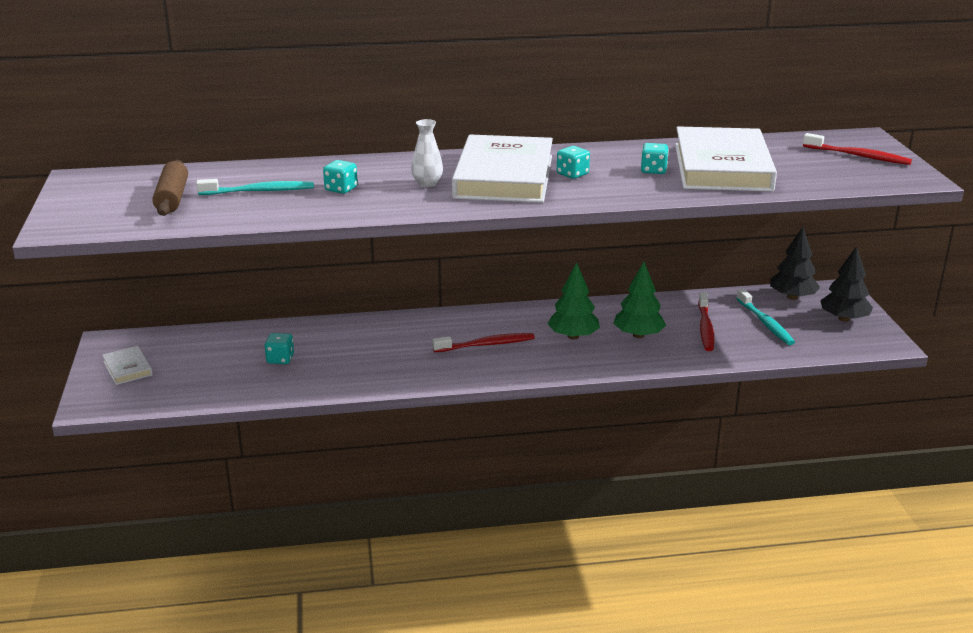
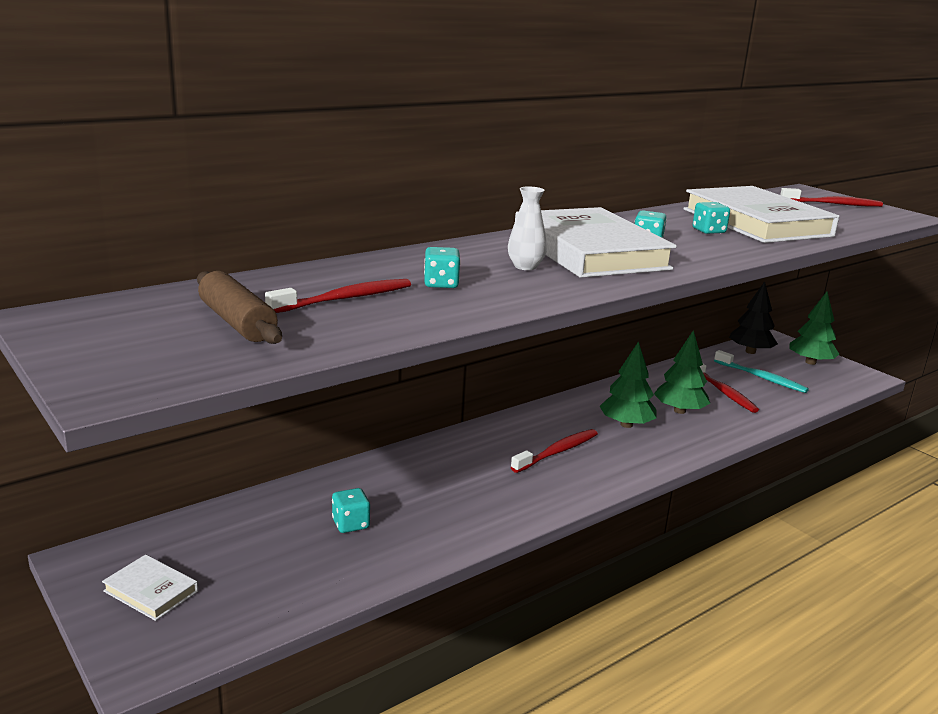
camera: 30 degrees left, 5 degrees down
turquoise toothbrush [196,179,314,195] -> red toothbrush [265,279,411,313]
black tree [820,246,873,322] -> green tree [789,292,839,365]

